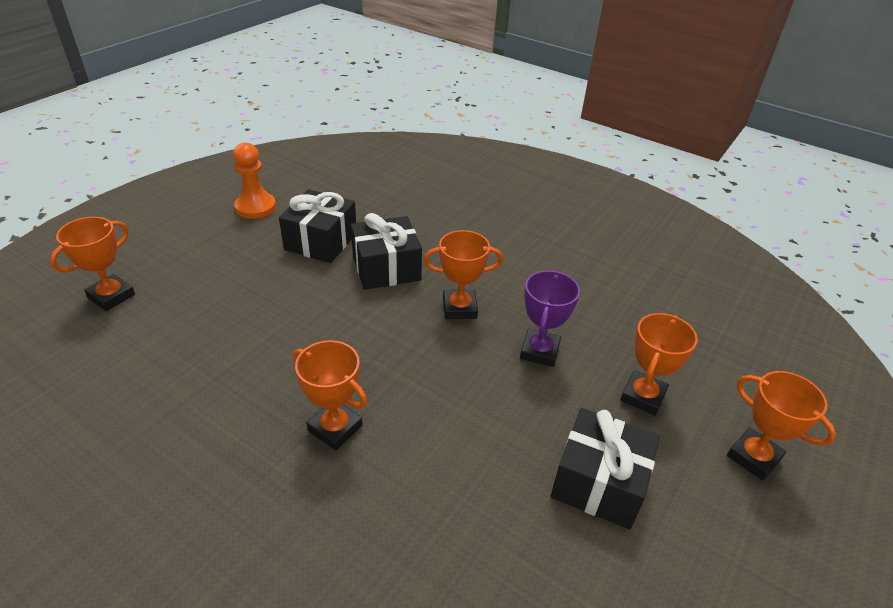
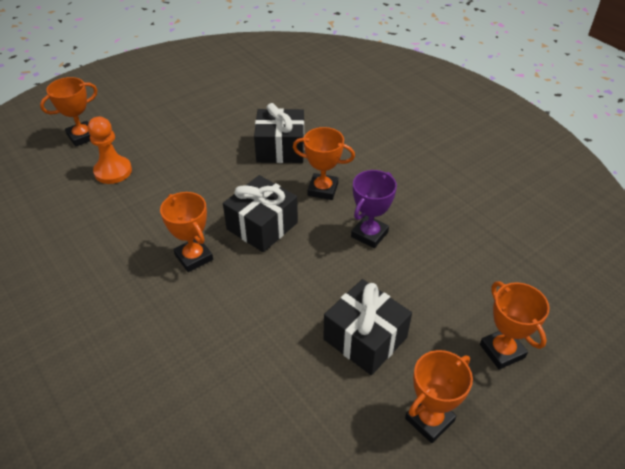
camera: 20 degrees right, 5 degrees up
orange pawn [233,143,276,219] -> orange pawn moved to [88,117,132,184]
black gift [279,189,356,263] -> black gift moved to [223,175,298,252]
orange trophy [620,313,698,416] -> orange trophy moved to [405,350,473,443]

